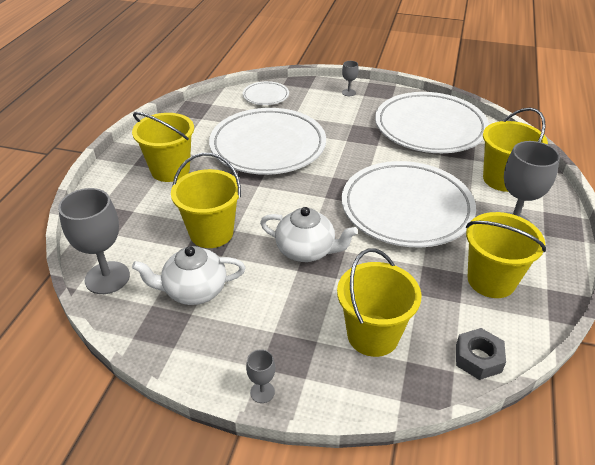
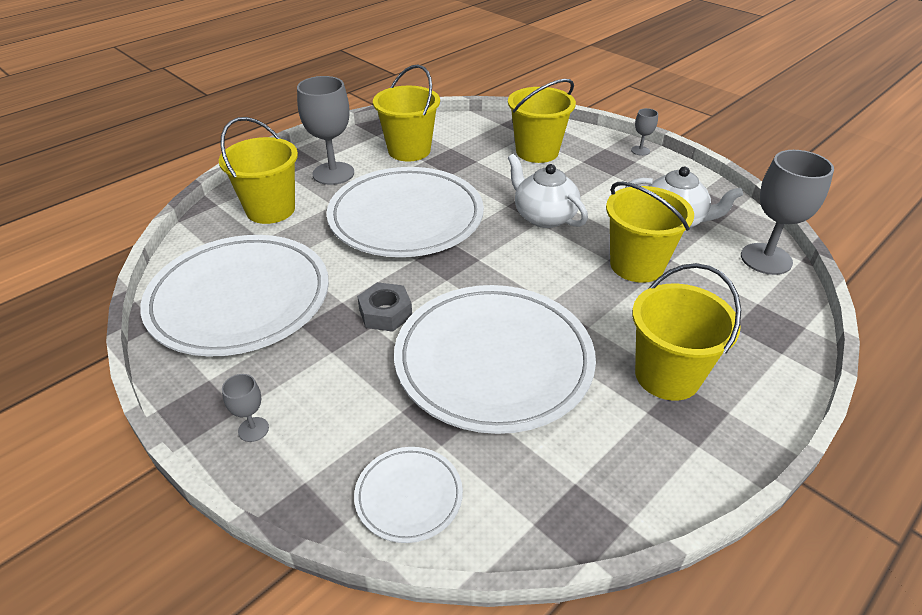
camera: 150 degrees left, 0 degrees up
grey nut [456,328,506,380] -> grey nut moved to [357,282,412,332]

